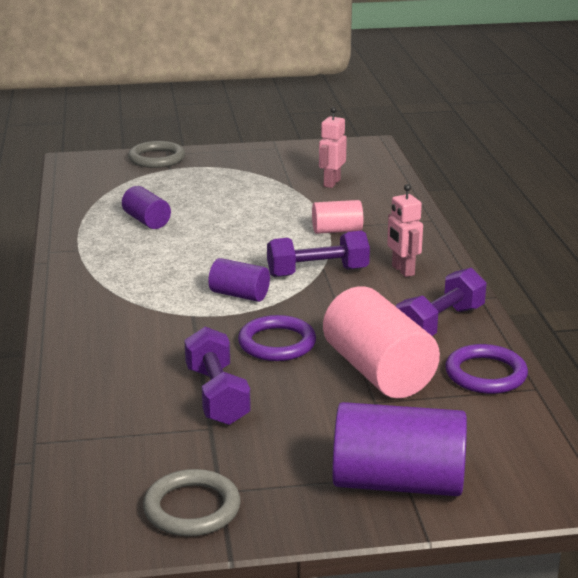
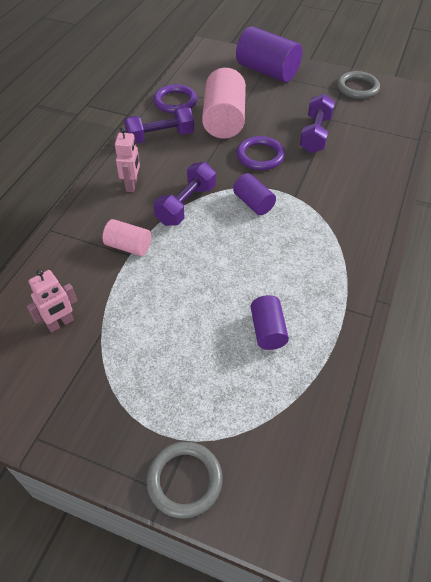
camera: 150 degrees left, 25 degrees up
purple dumbbell [267,231,370,277] -> purple dumbbell turned 75 degrees counterclockwise [154,162,216,226]

